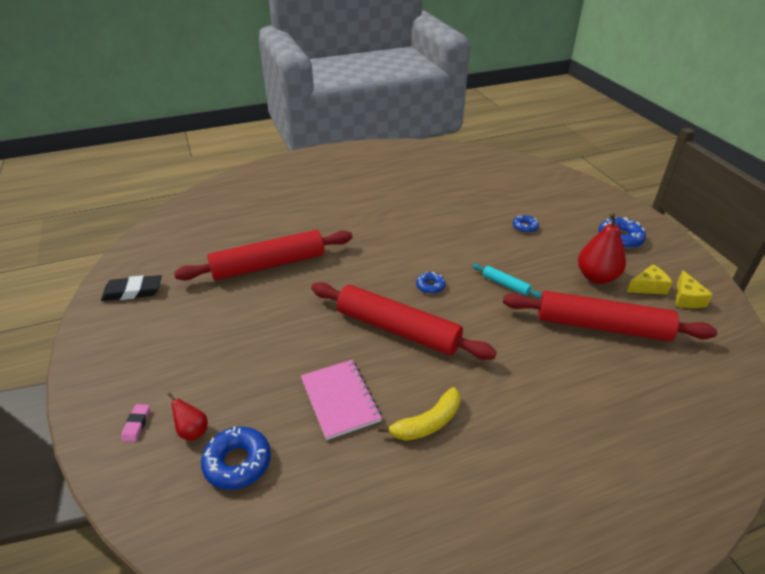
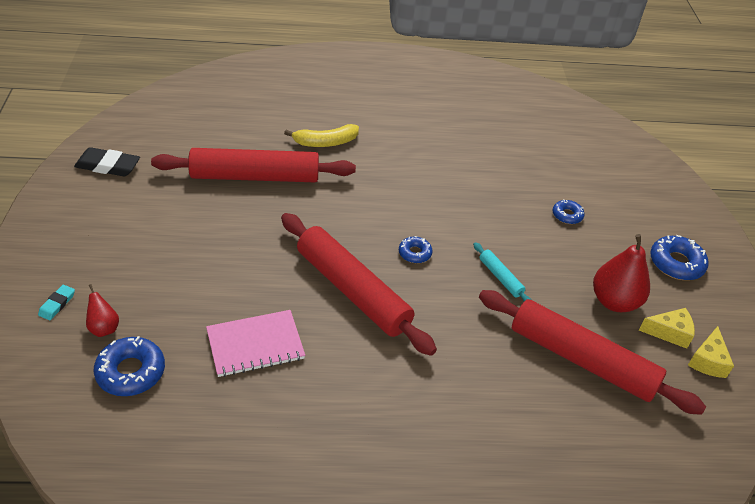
camera: 15 degrees right, 5 degrees up
pink eraser [121,404,150,442] -> turquoise eraser [38,285,75,320]
pink notebook [301,360,382,440] -> pink notebook turned 75 degrees clockwise [206,310,305,377]
yellow banana [378,387,460,441] -> yellow banana moved to [284,124,359,147]

